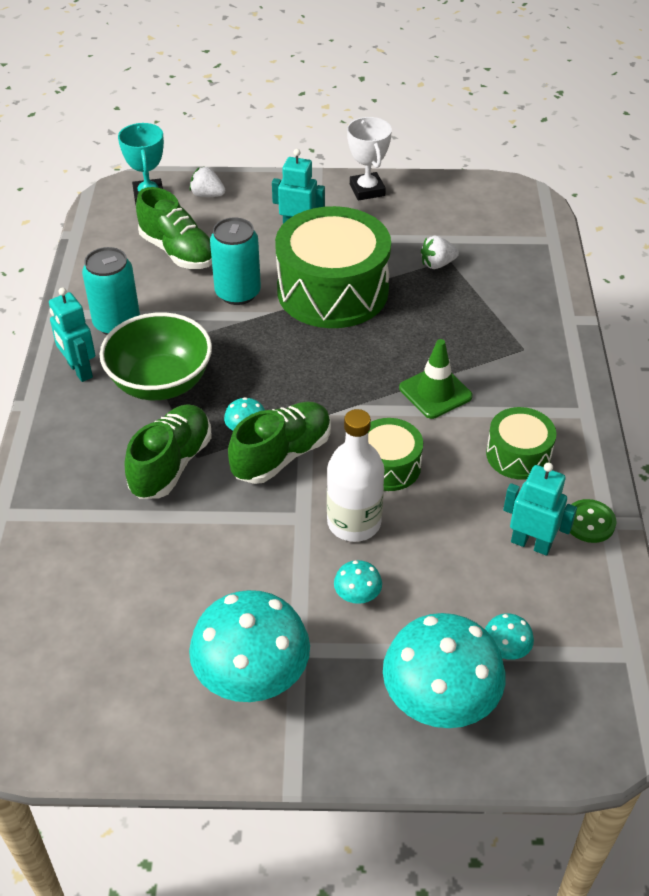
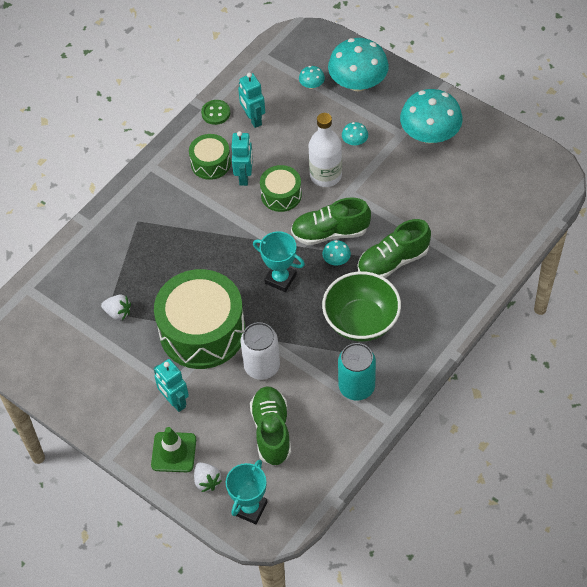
camera: 140 degrees left, 10 degrees up
turquoise robot [49,287,95,382] -> turquoise robot moved to [232,131,253,186]
turquoise can [210,217,261,305] -> white can [240,322,280,380]
white trophy [347,117,392,201] -> none
green traffic cone [399,339,473,419] -> green traffic cone moved to [151,427,196,472]
none -> turquoise trophy [253,231,305,292]

